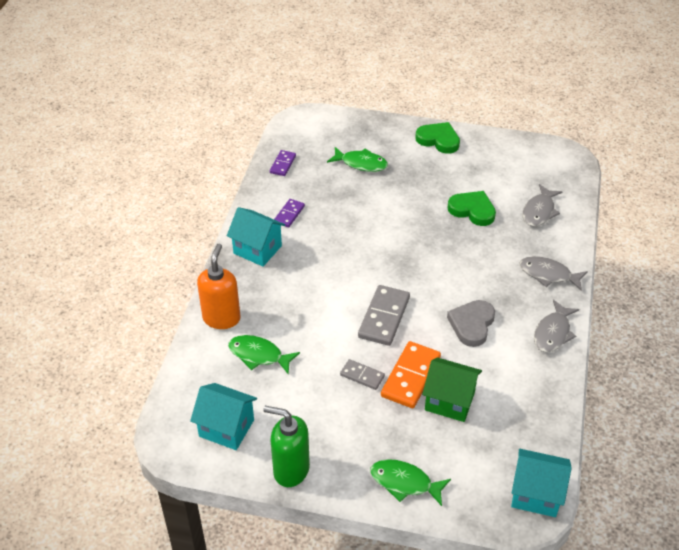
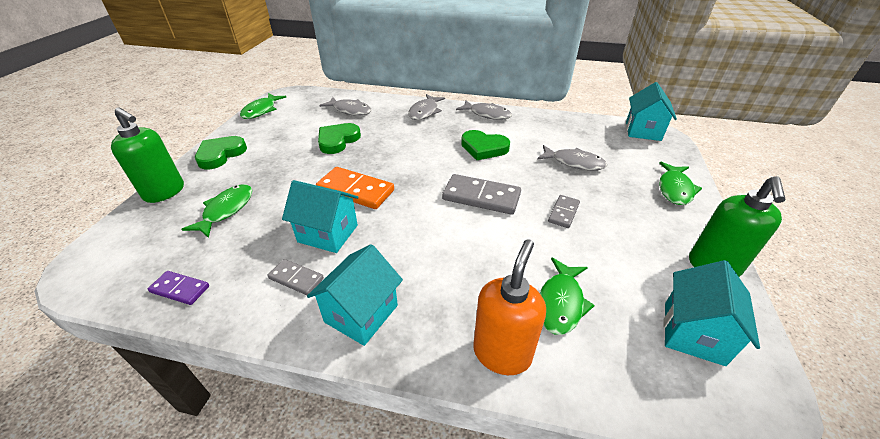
camera: 90 degrees left, 5 degrees down
orange soap dispenser [197,244,241,329] -> orange soap dispenser turned 105 degrees clockwise [473,239,546,375]
purple domino [274,199,305,227] -> grey domino [267,259,324,295]
orange domino [381,341,441,408] -> orange domino moved to [316,167,394,209]
green house [422,357,482,422] -> grey fish [537,145,607,170]
grey heart [447,300,495,347] -> green heart [461,130,510,160]
none -> green soap dispenser [111,107,184,203]
none -> green fish [240,93,286,119]
none -> turquoise house [282,180,359,253]

